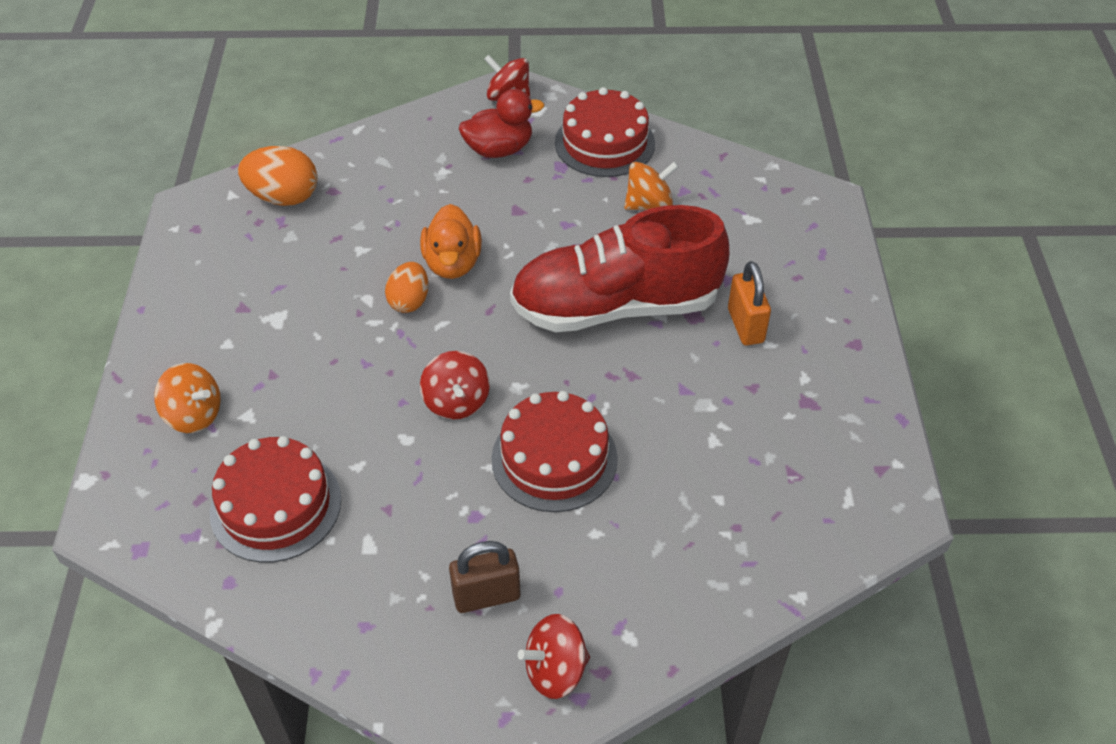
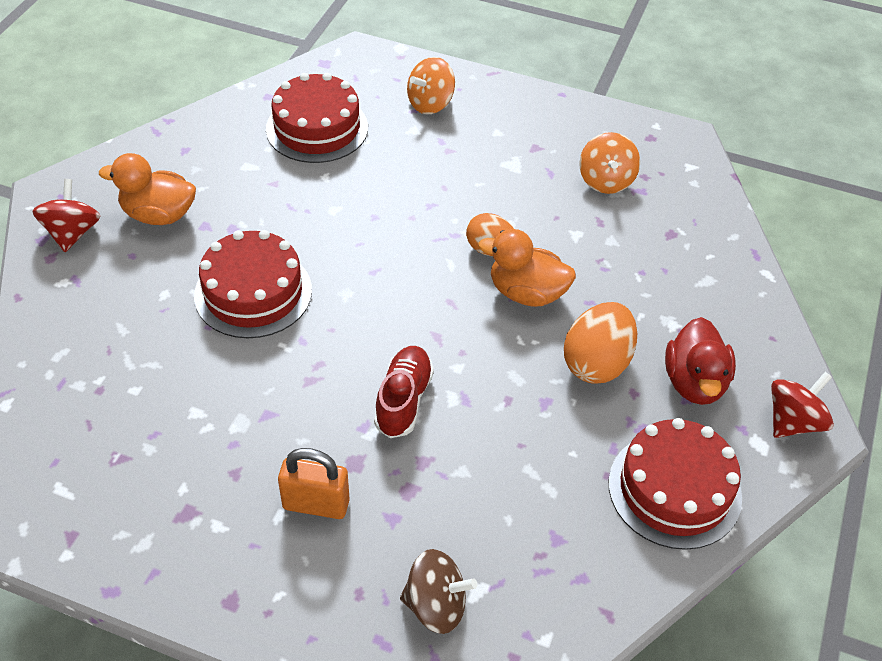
camera: 110 degrees right, 0 degrees up
orange egg [238,146,318,206] -> orange egg moved to [564,302,637,384]
red spinning top [420,351,490,420] -> none
brown padlock [449,541,520,613] -> orange duck [99,153,196,225]
red shoe [510,205,729,332] -> red shoe [374,346,434,438], size x0.47
orange spinning top [624,162,679,210] -> orange spinning top moved to [579,132,640,194]
none -> brown spinning top [400,549,477,634]

